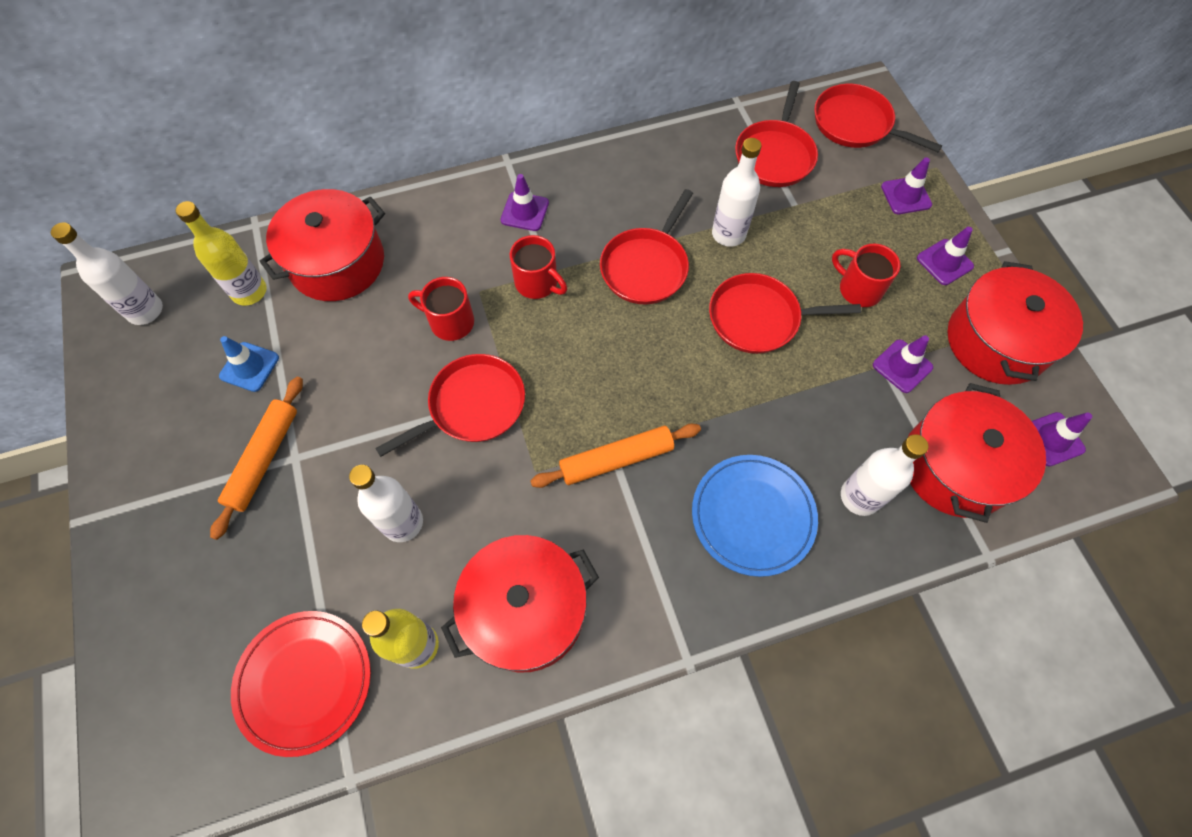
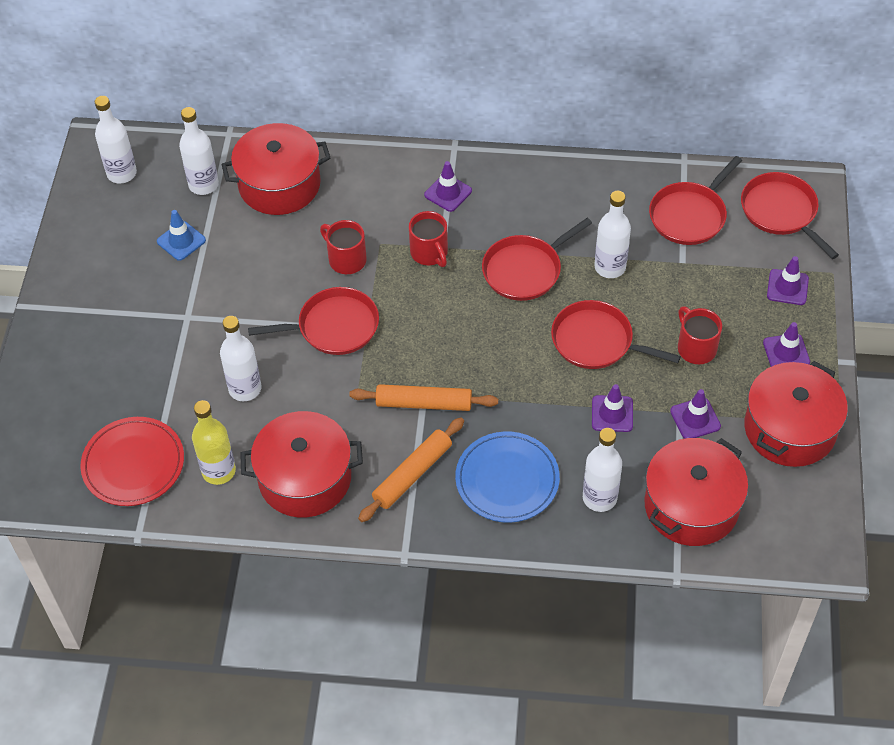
camera: 25 degrees right, 10 degrees down
yellow bottle [176,201,267,306] -> white bottle [179,107,219,195]
orange rolling pin [210,377,303,540] -> orange rolling pin moved to [358,417,464,522]
purple traffic cone [1032,412,1092,466] -> purple traffic cone moved to [592,384,633,432]

